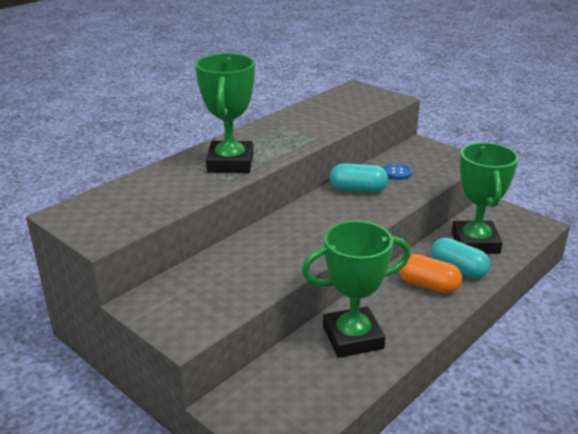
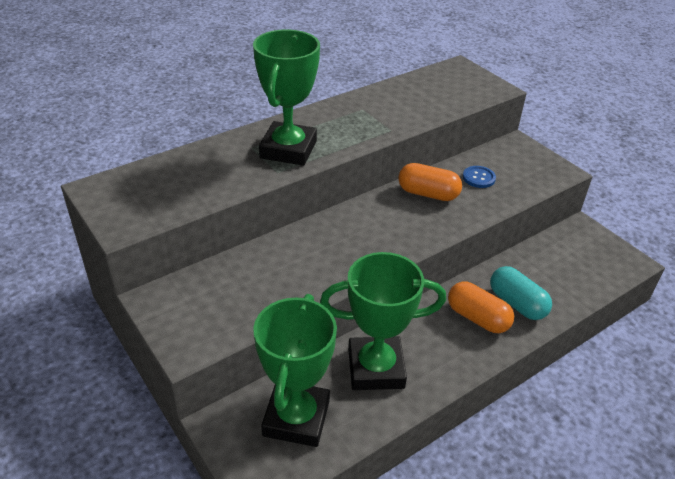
camera: 10 degrees right, 10 degrees up
turquoise capsule [330,163,388,193] -> orange capsule [398,163,462,201]
green trophy [452,142,519,254] -> green trophy moved to [253,294,337,447]

